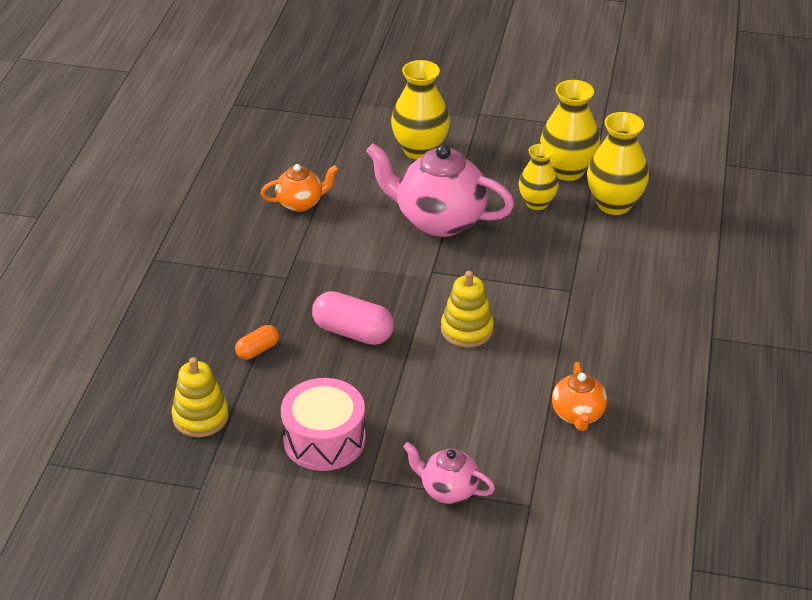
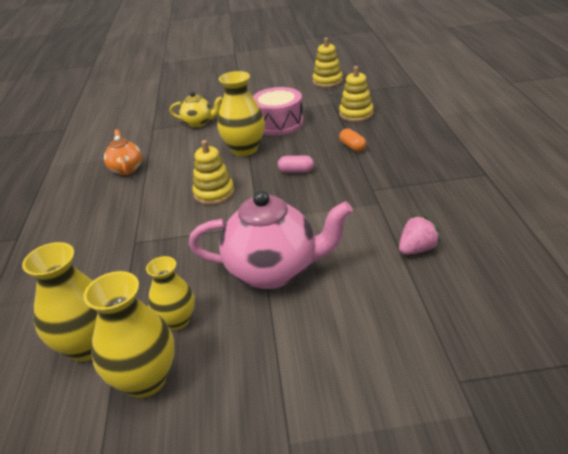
camera: 165 degrees right, 5 degrees down
orange capsule [235,325,279,360] -> orange capsule turned 60 degrees counterclockwise [339,128,366,152]
orange teapot [260,164,339,212] -> pink strawberry [399,215,441,255]
pink capsule [312,291,394,345] -> pink capsule [278,156,314,173], size x0.56
yellow vase [391,60,450,160] -> yellow vase moved to [217,71,265,156]
pink teapot [403,442,495,504] -> yellow teapot [170,91,223,128]
none -> yellow stacking toy [312,37,343,87]

